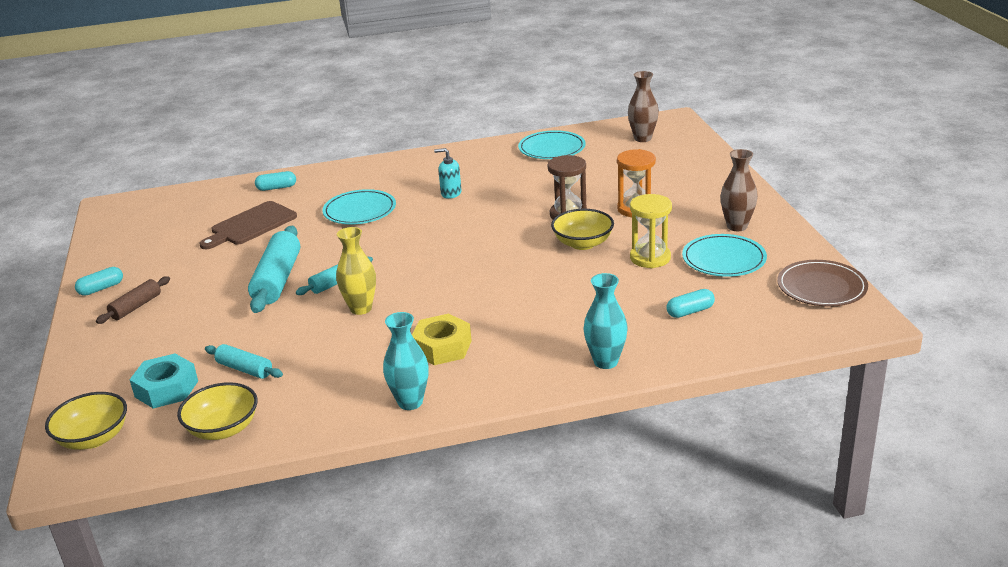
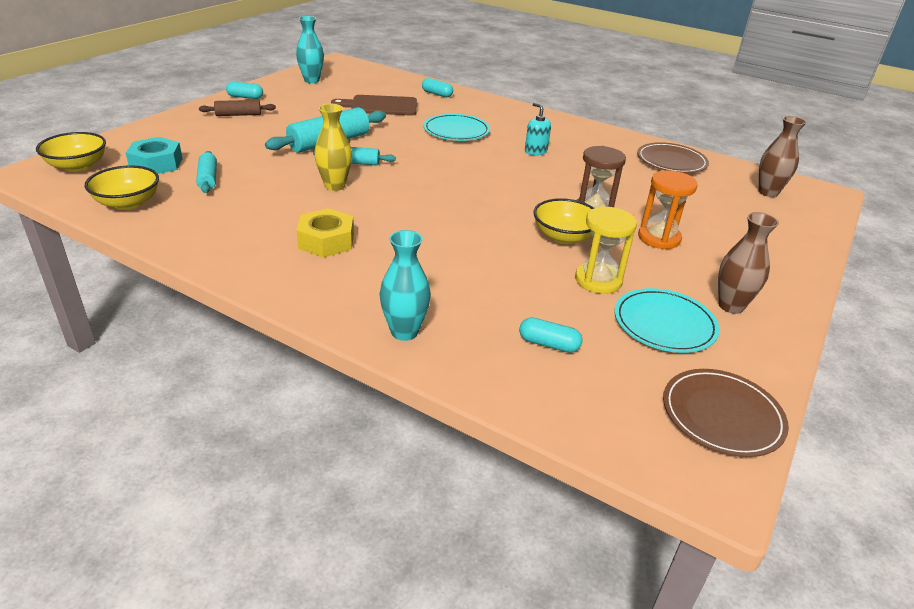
camera: 40 degrees right, 5 degrees up
turquoise vase [383,312,429,410] -> turquoise vase moved to [296,16,324,83]
turquoise plate [518,130,586,159] -> brown plate [637,142,709,173]

